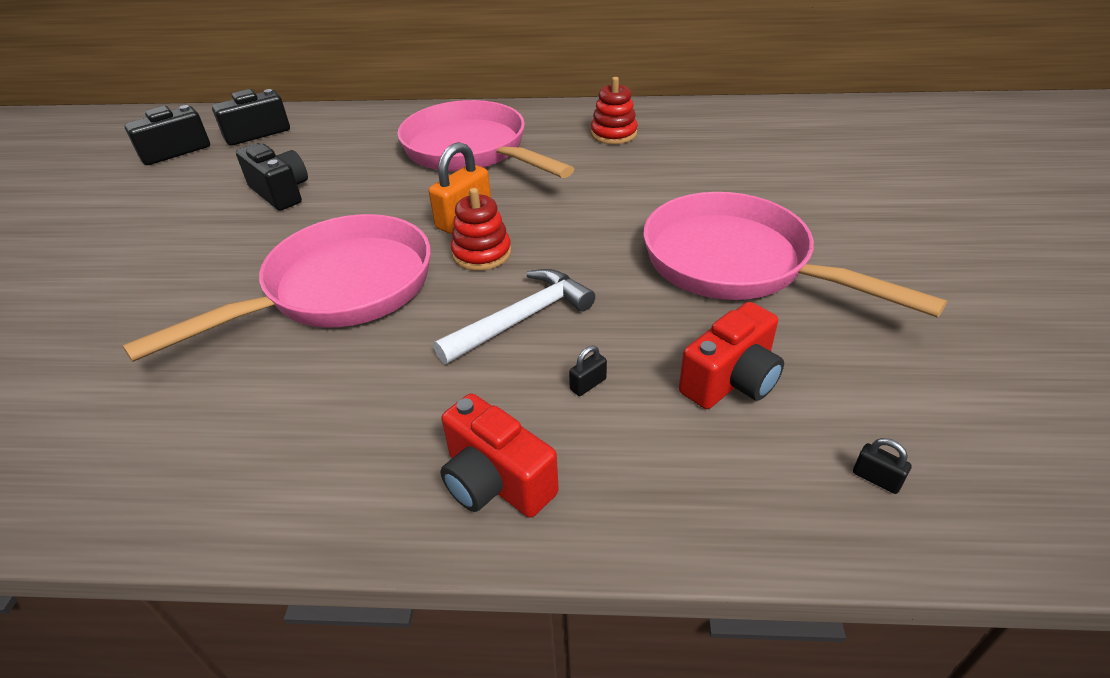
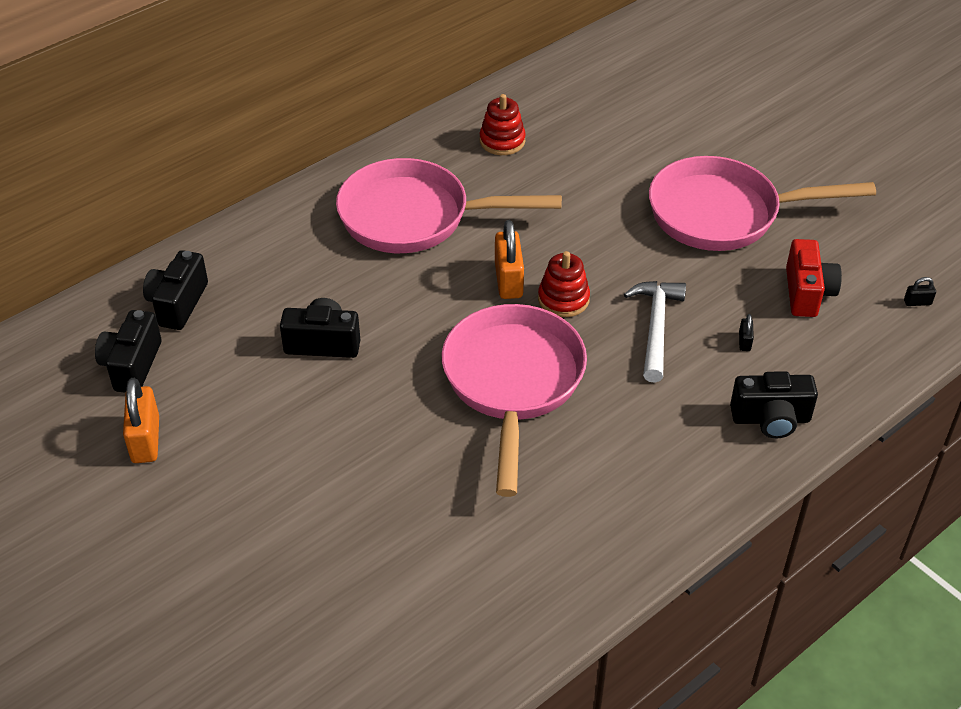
camera: 45 degrees left, 5 degrees up
red camera [440,393,559,518] -> black camera [730,371,818,439]
none -> orange padlock [123,378,159,463]

